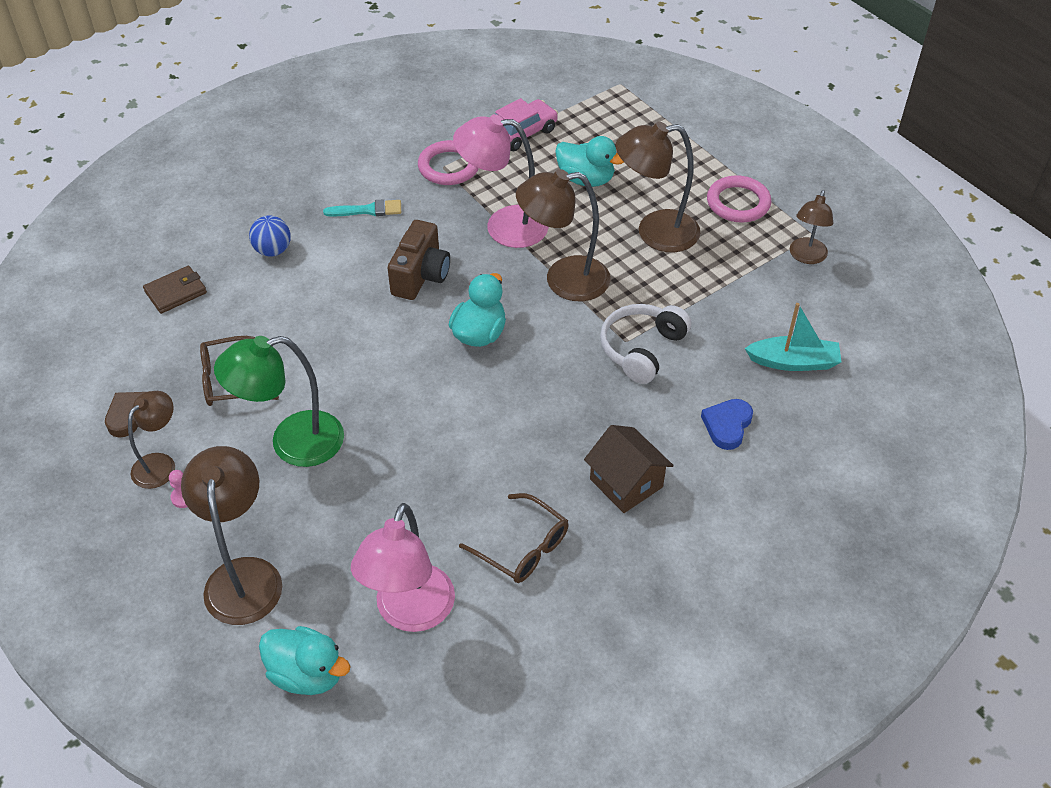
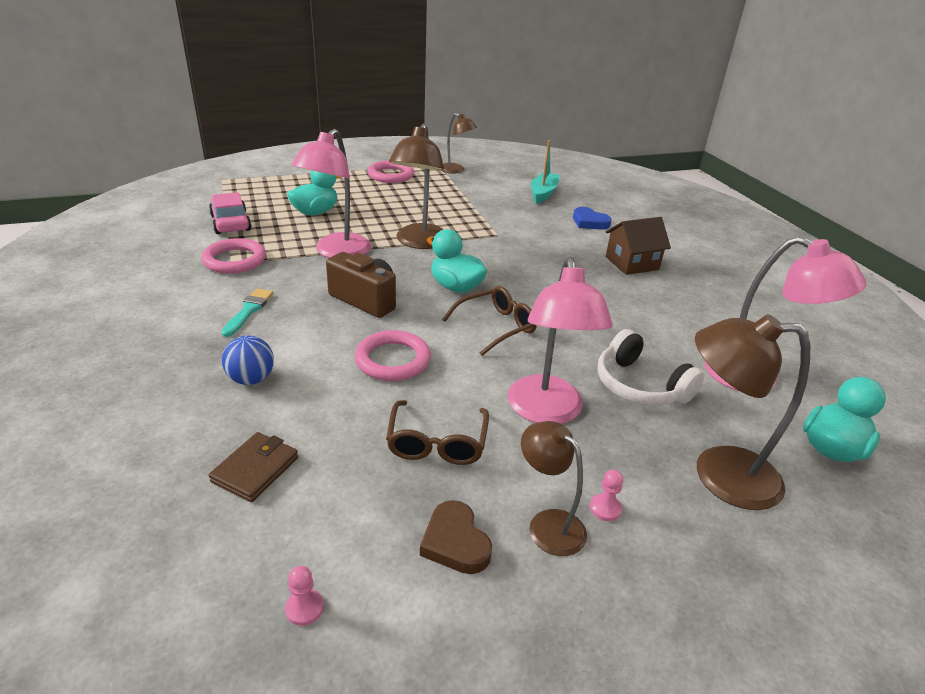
camera: 75 degrees left, 15 degrees down
brown wallet [143,266,207,314] -> brown wallet turned 45 degrees clockwise [209,432,298,502]
green lamp [214,336,344,467] -> pink lamp [508,257,613,424]
brown glasses [459,493,569,583] -> brown glasses moved to [442,286,537,356]
white headphones [600,304,692,384] -> white headphones moved to [598,329,704,406]
brown lamp [616,122,700,252] -> none
none -> pink pawn [285,566,324,626]
none -> pink ring [355,330,431,381]

